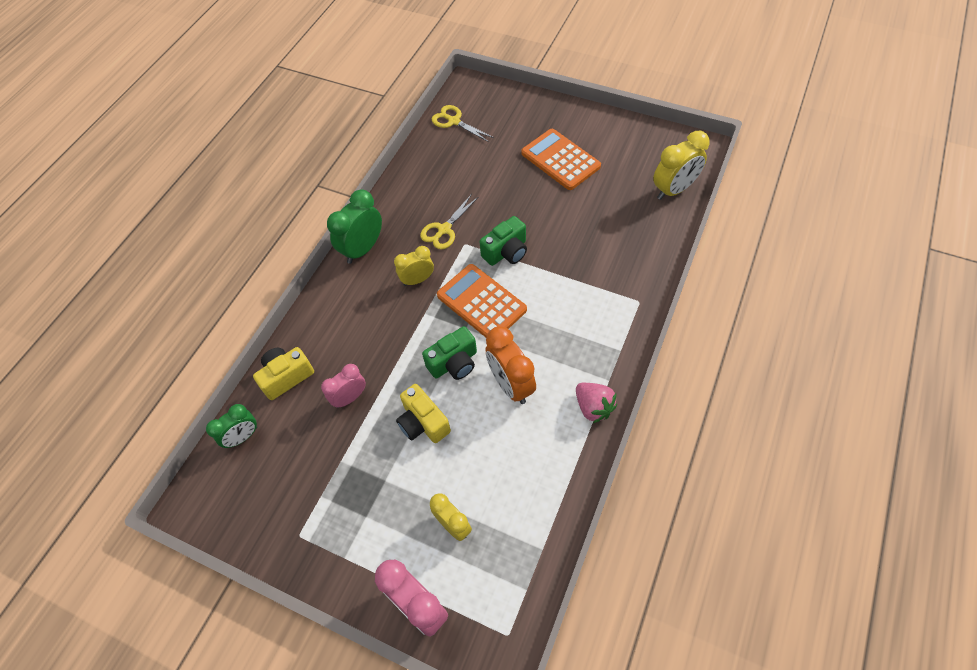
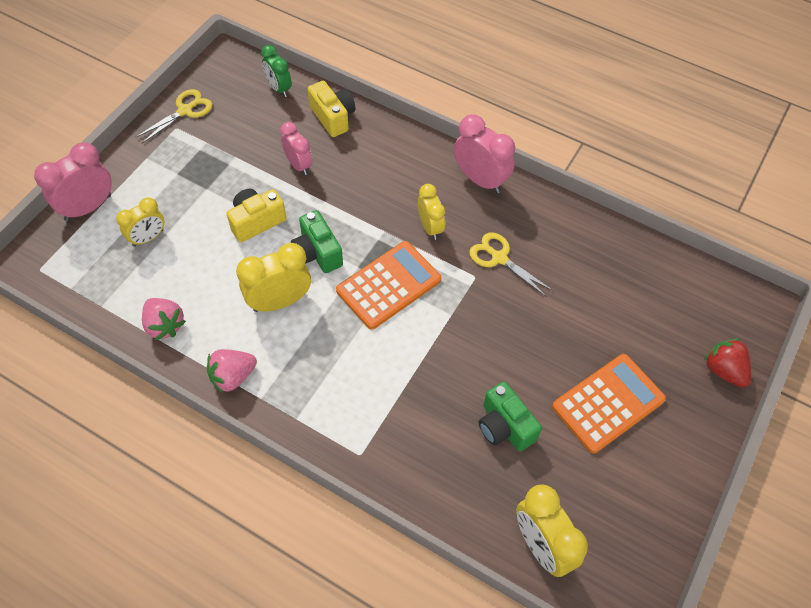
camera: 90 degrees right, 0 degrees up
green clock [327,189,382,264] -> pink clock [454,115,515,193]
yellow scissors [432,105,494,142] -> yellow scissors moved to [136,89,213,143]
green camera [480,216,527,266] -> green camera moved to [479,381,542,451]
orange clock [485,326,536,404] -> yellow clock [236,243,311,312]
none -> pink strawberry [142,298,186,340]
none -> red strawberry [704,338,751,388]

